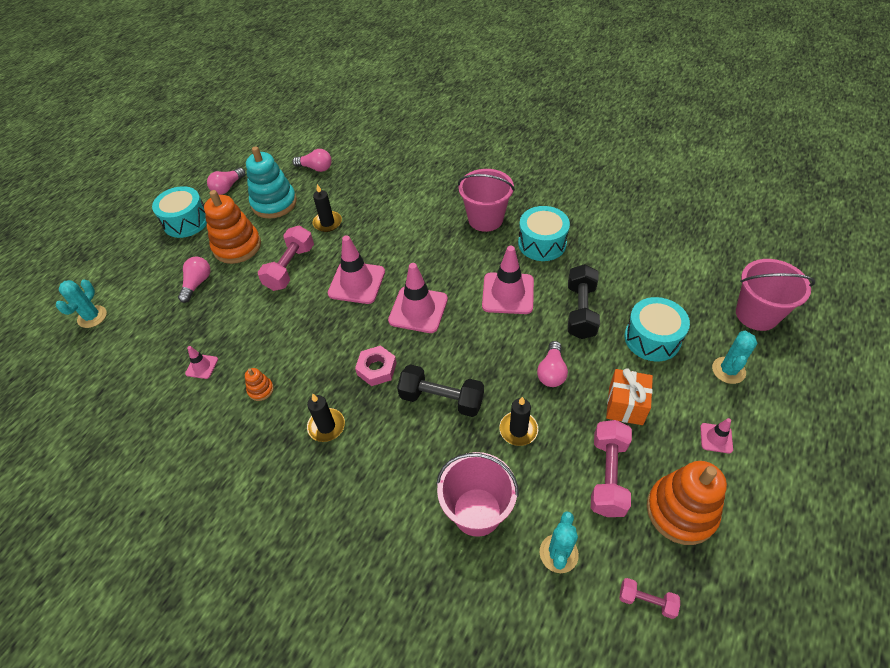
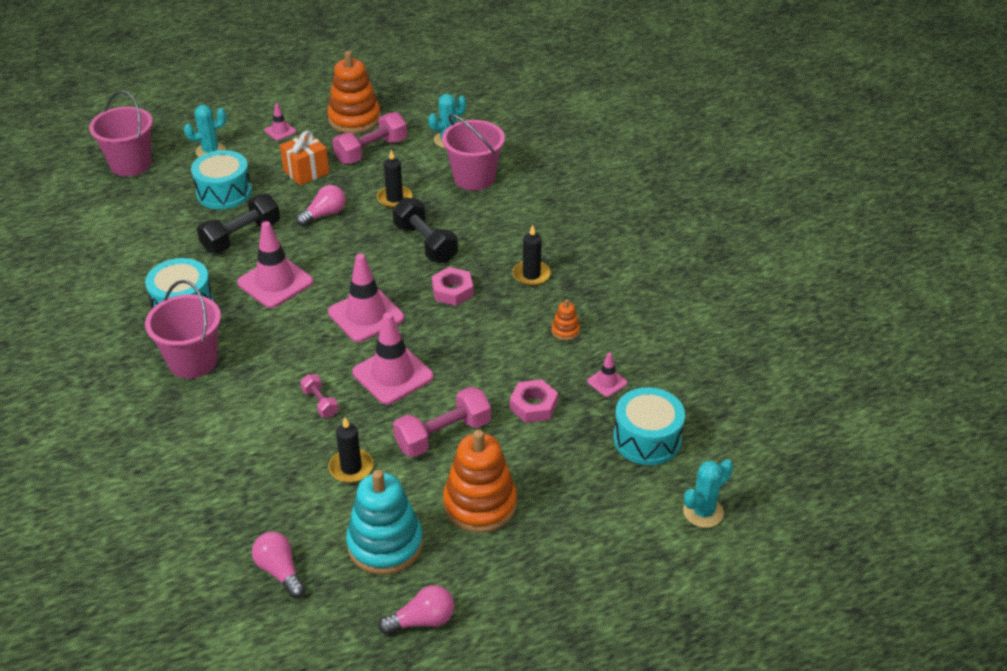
camera: 145 degrees left, 10 degrees down
turquoise drum [152,186,207,238] -> turquoise drum moved to [613,387,685,465]
pink light bulb [178,257,210,303] -> none
pink dumbbell [619,578,680,619] -> pink dumbbell moved to [301,374,339,417]
none -> pink nut [510,379,558,423]

